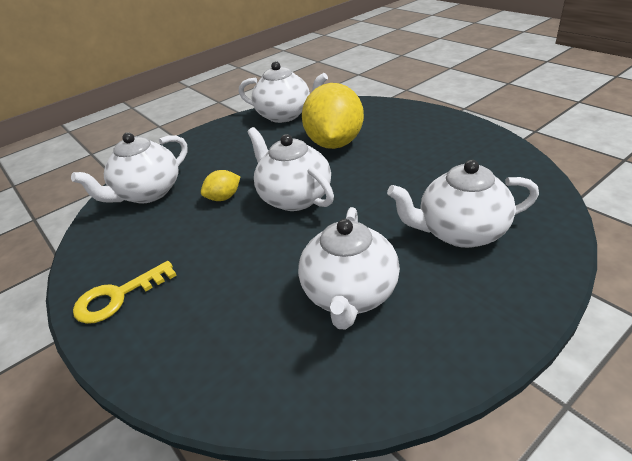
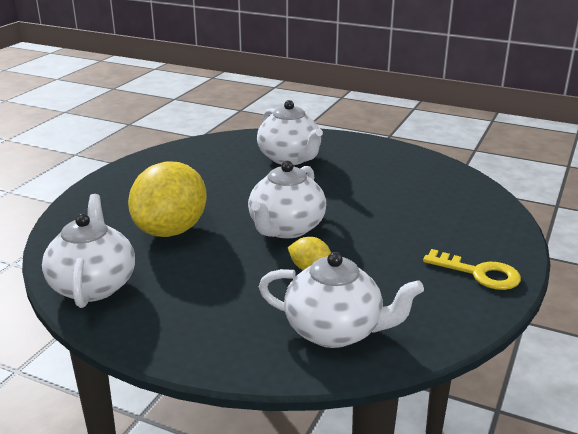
camera: 120 degrees left, 10 degrees down
white teapot [298,207,400,329] -> none
yellow lemon [302,83,364,149] -> yellow lemon turned 45 degrees counterclockwise [128,161,207,237]

